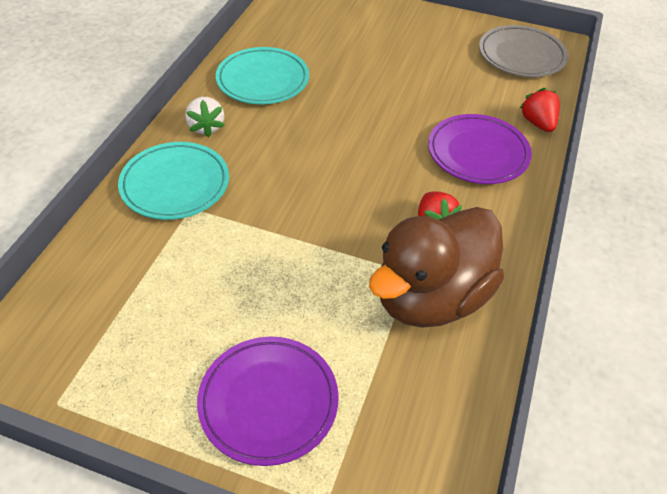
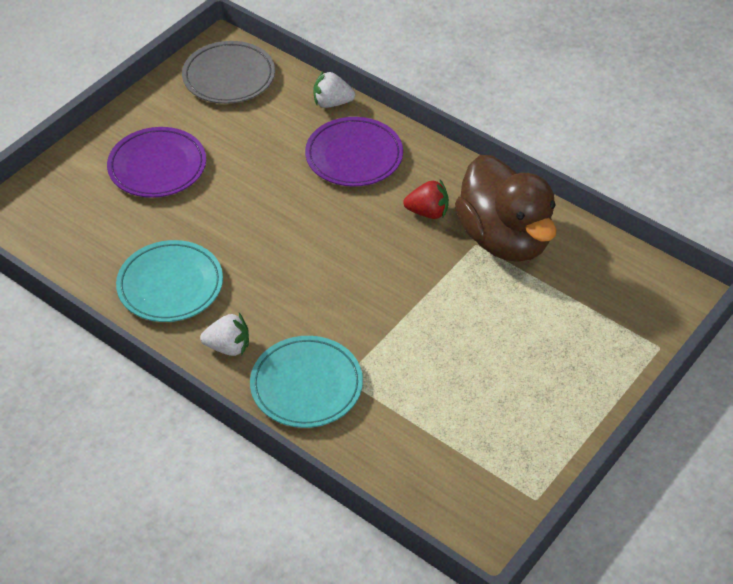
camera: 70 degrees left, 0 degrees up
purple plate [197,337,339,466] -> purple plate moved to [107,127,206,198]
red strawberry [519,88,560,132] -> white strawberry [313,71,355,108]

